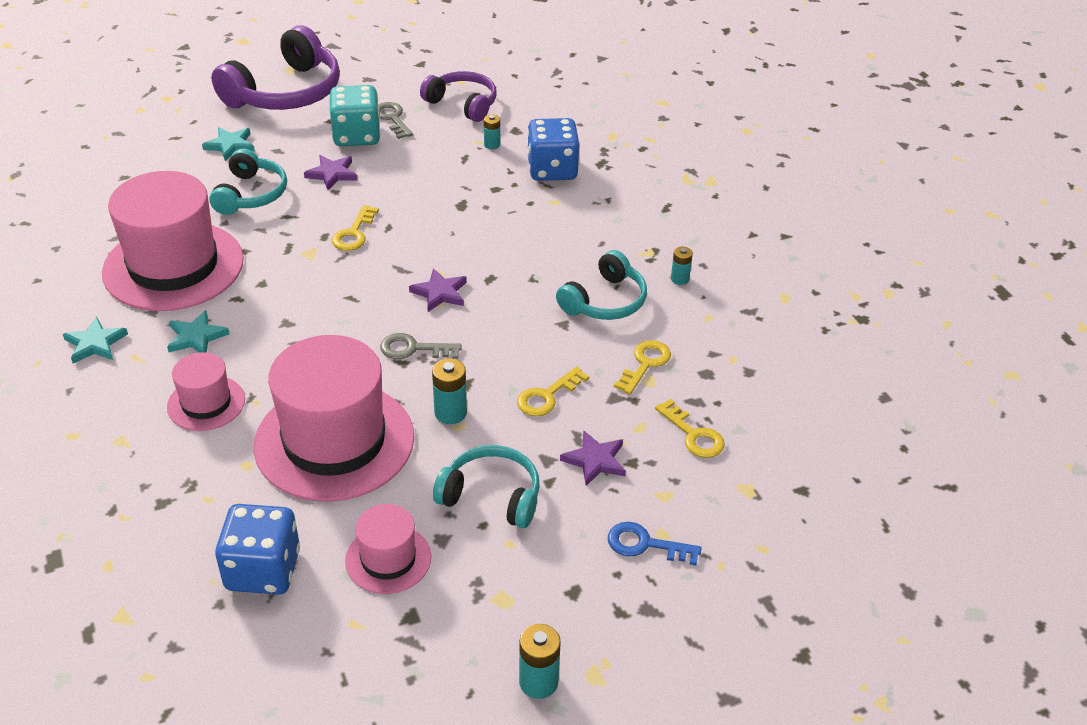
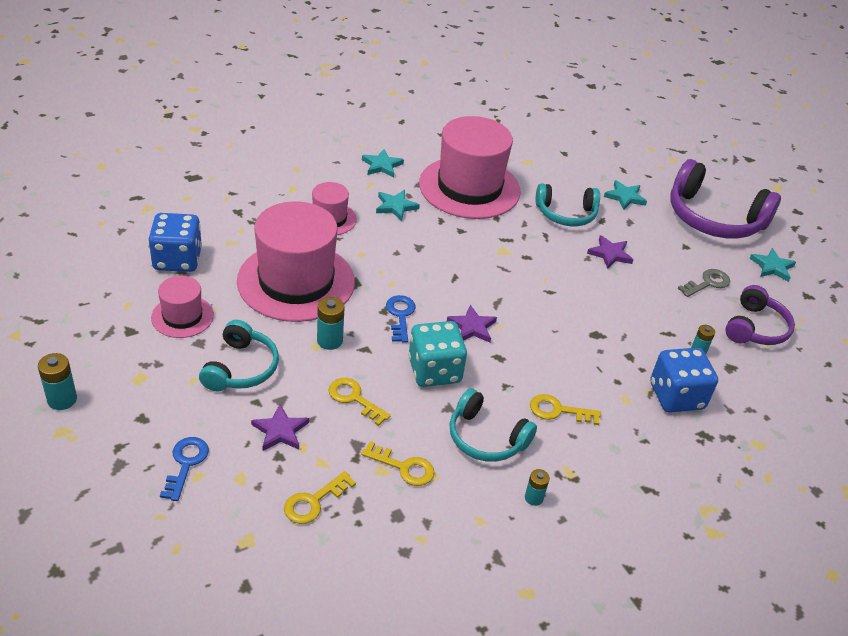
camera: 80 degrees right, 0 degrees up
turquoise dice [329,85,381,146] -> turquoise dice moved to [408,321,467,387]
yellow key [332,205,379,251] -> yellow key moved to [530,394,601,425]
grey key [380,333,462,359] -> blue key [386,295,416,343]
none -> turquoise star [749,248,796,282]

